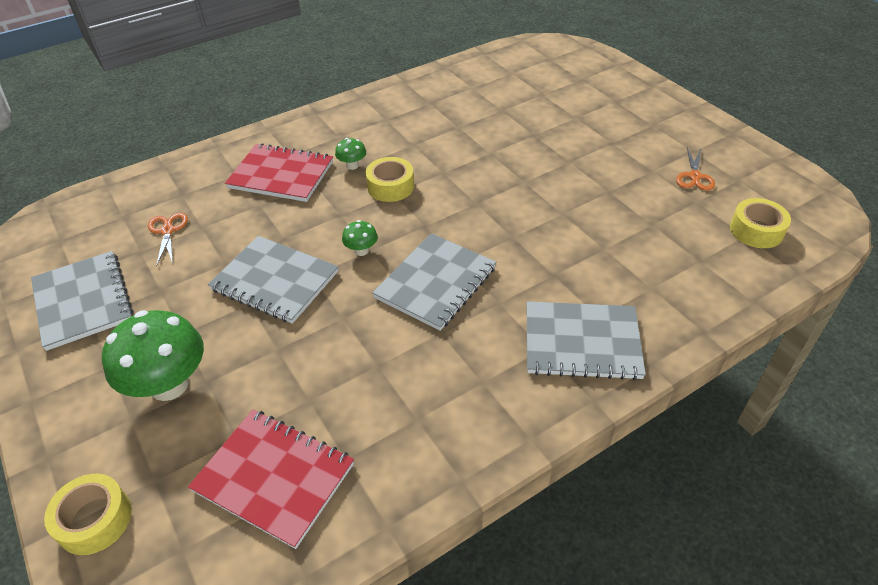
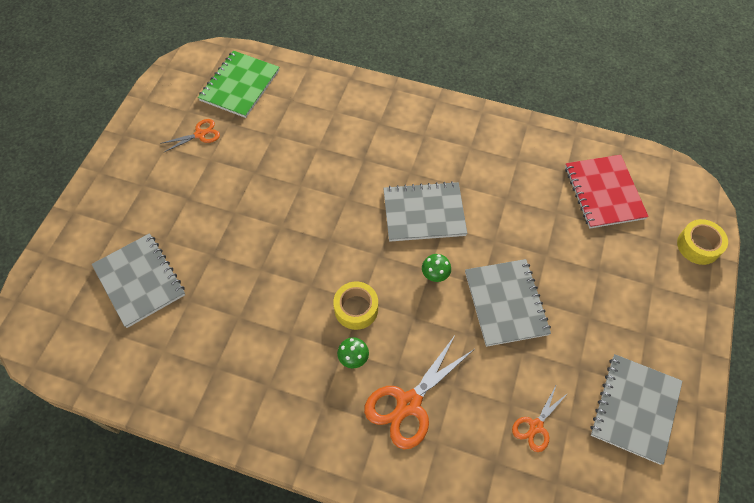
camera: 130 degrees left, 15 degrees up
green mushroom [102,310,204,401] -> none
red notebook [225,143,333,202] -> orange scissors [364,334,473,449]
grey notebook [527,301,646,380] -> grey notebook moved to [92,233,185,328]
yellow tape [730,198,791,248] -> green notebook [198,50,279,118]

